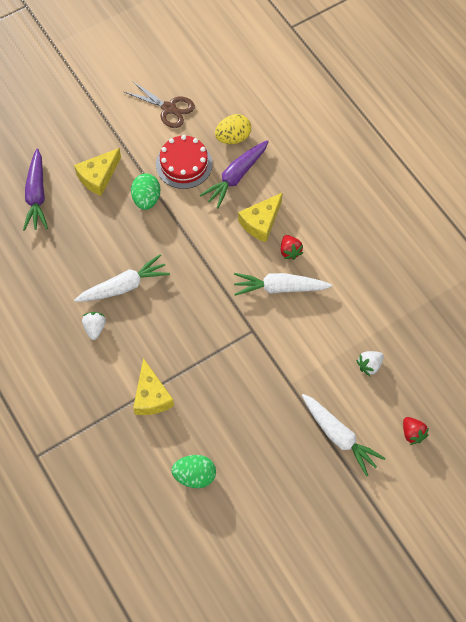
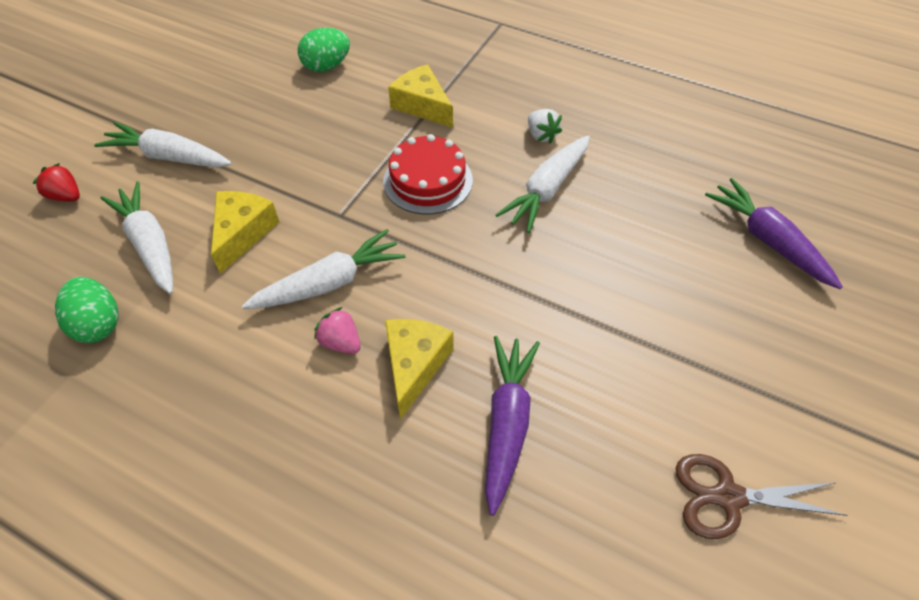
camera: 150 degrees right, 10 degrees down
yellow cheese [74,148,121,196] -> yellow cheese moved to [211,191,279,274]
green egg [131,173,160,210] -> green egg moved to [55,277,118,343]
red cake [156,135,213,189] -> red cake moved to [383,134,473,214]
yellow egg [215,114,251,144] -> none
red strawberry [281,235,303,260] -> pink strawberry [314,307,361,354]
white strawberry [356,351,384,376] -> white carrot [100,182,173,294]

